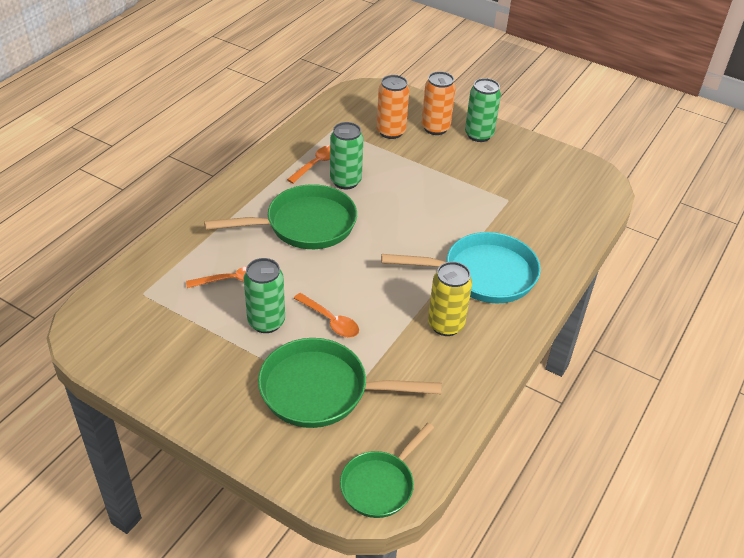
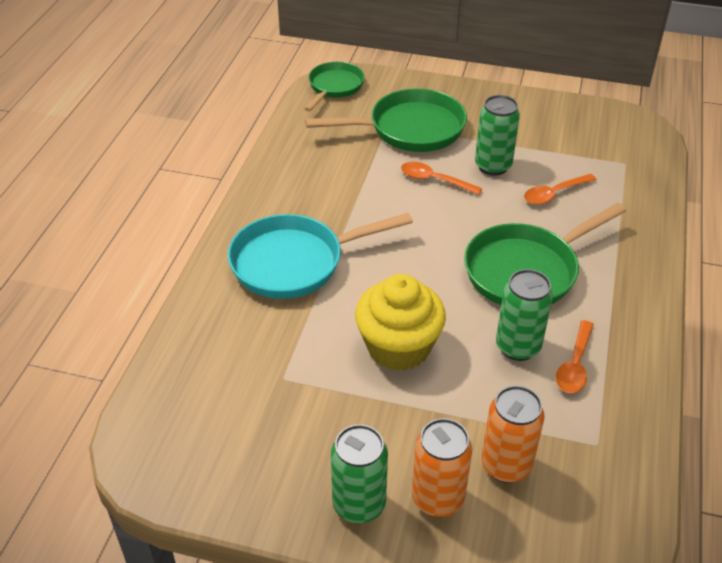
camera: 165 degrees right, 0 degrees up
yellow can [428,262,472,336] -> none
none -> yellow cupcake [355,274,446,371]

